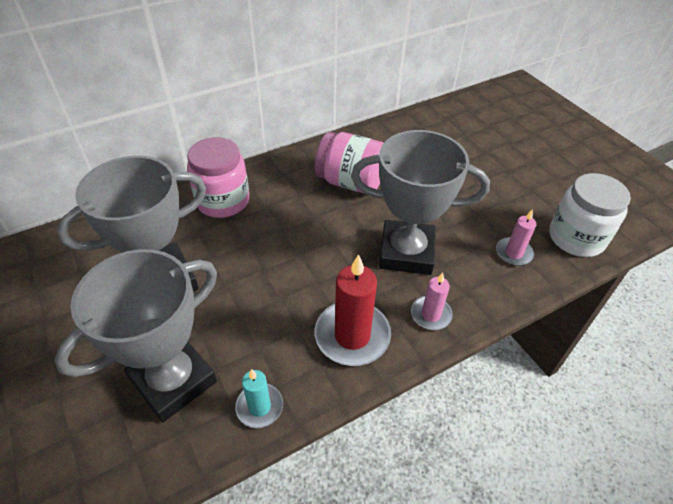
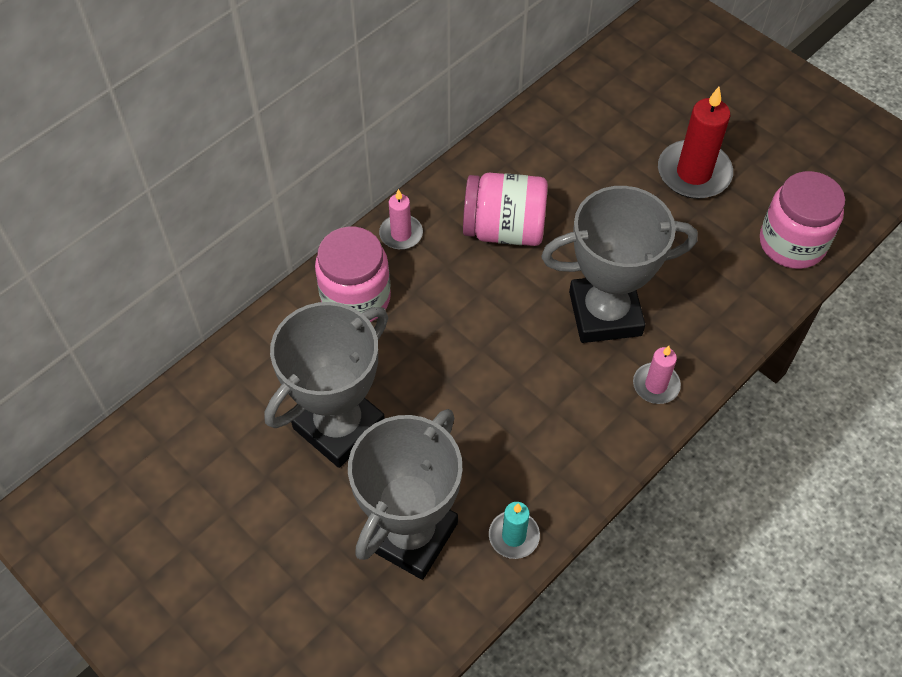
camera: 15 degrees left, 10 degrees up
red candle [315,254,391,366] -> red candle moved to [658,87,733,199]
pink candle [496,209,536,266] -> pink candle moved to [379,189,423,250]
white jar [549,173,631,257] -> pink jar [760,171,845,269]

